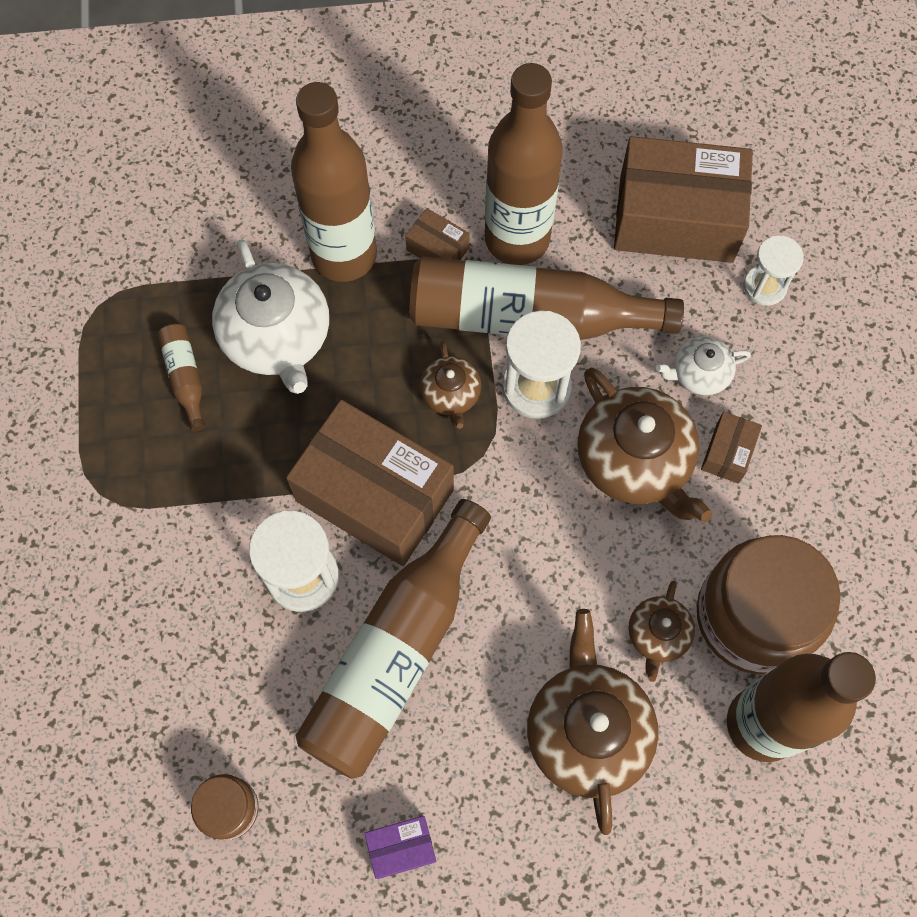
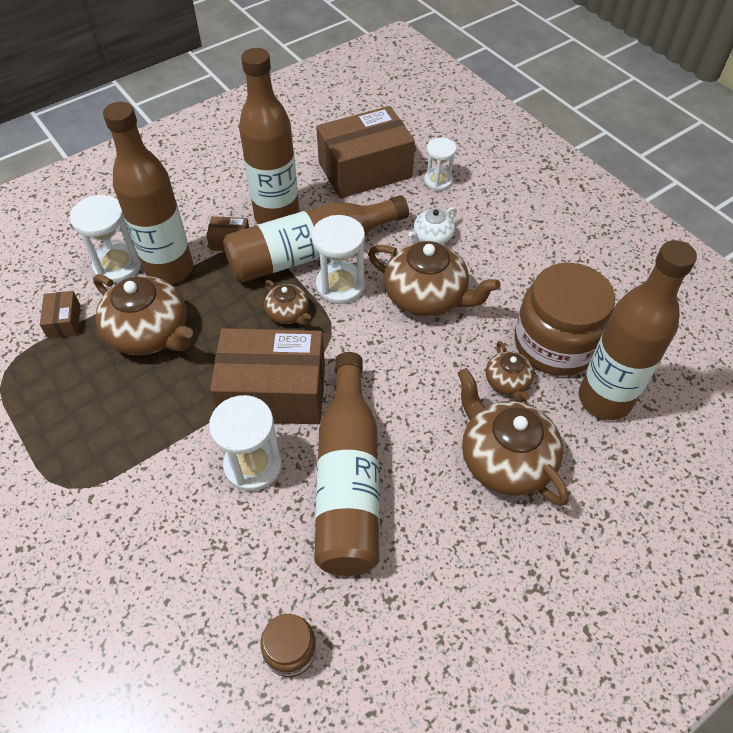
camera: 30 degrees left, 15 degrees down
brown bottle [158,323,205,432] -> none
white teapot [212,239,329,394] -> brown teapot [93,274,193,355]
purple box [365,816,436,879] -> none
brown box [701,412,762,484] -> brown box moved to [40,291,81,339]
none -> white hourglass [70,195,142,283]

